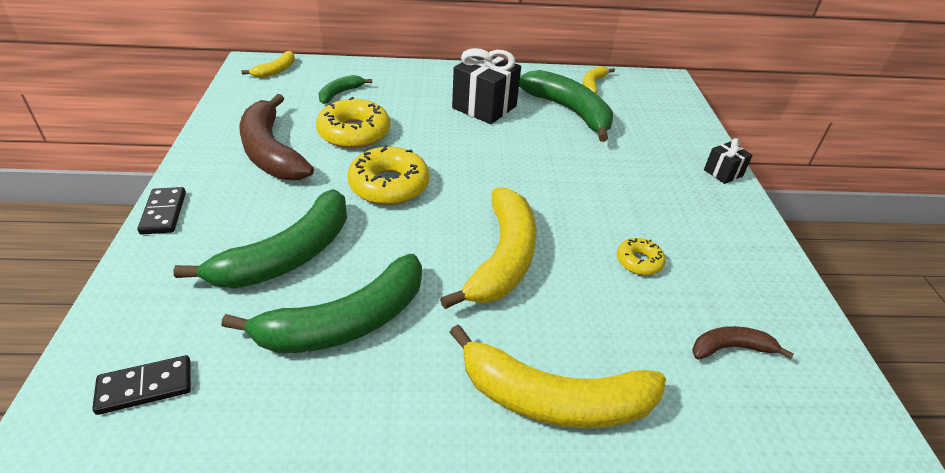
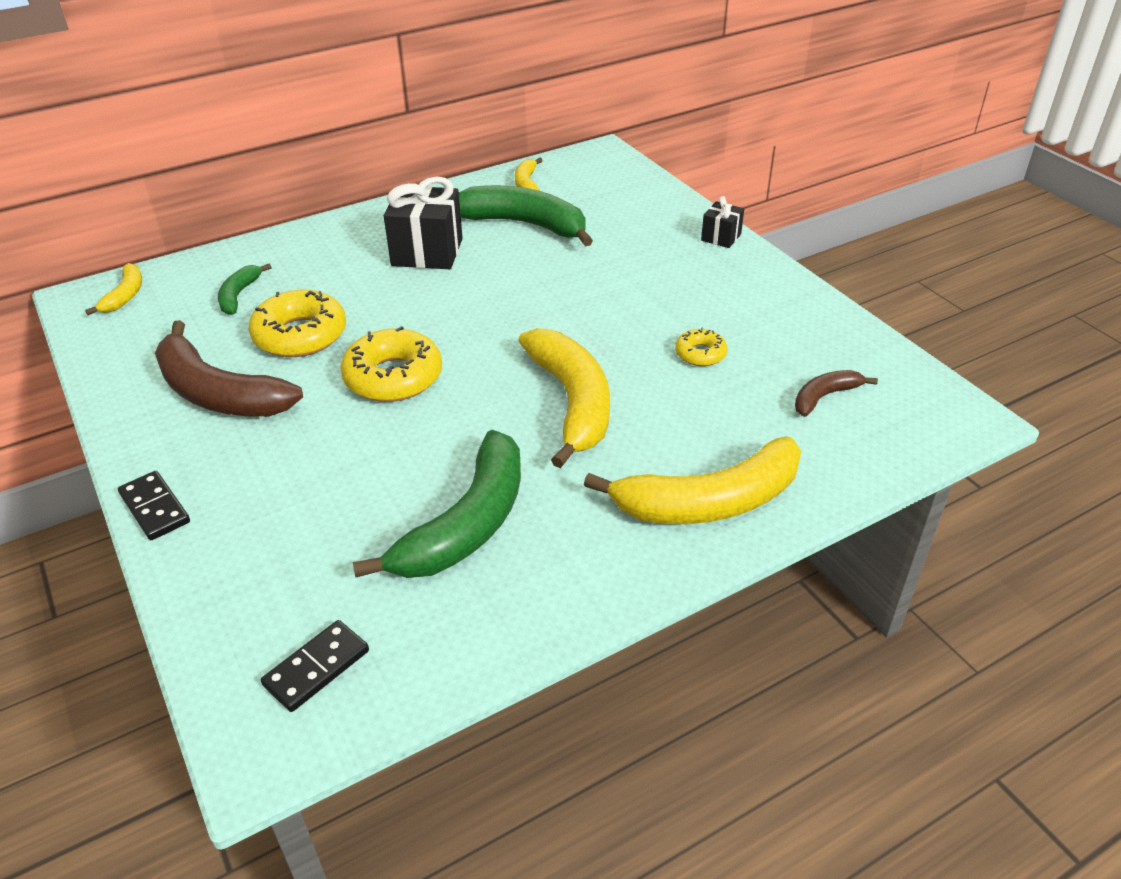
camera: 25 degrees left, 0 degrees up
green banana [173,189,347,289] -> none

